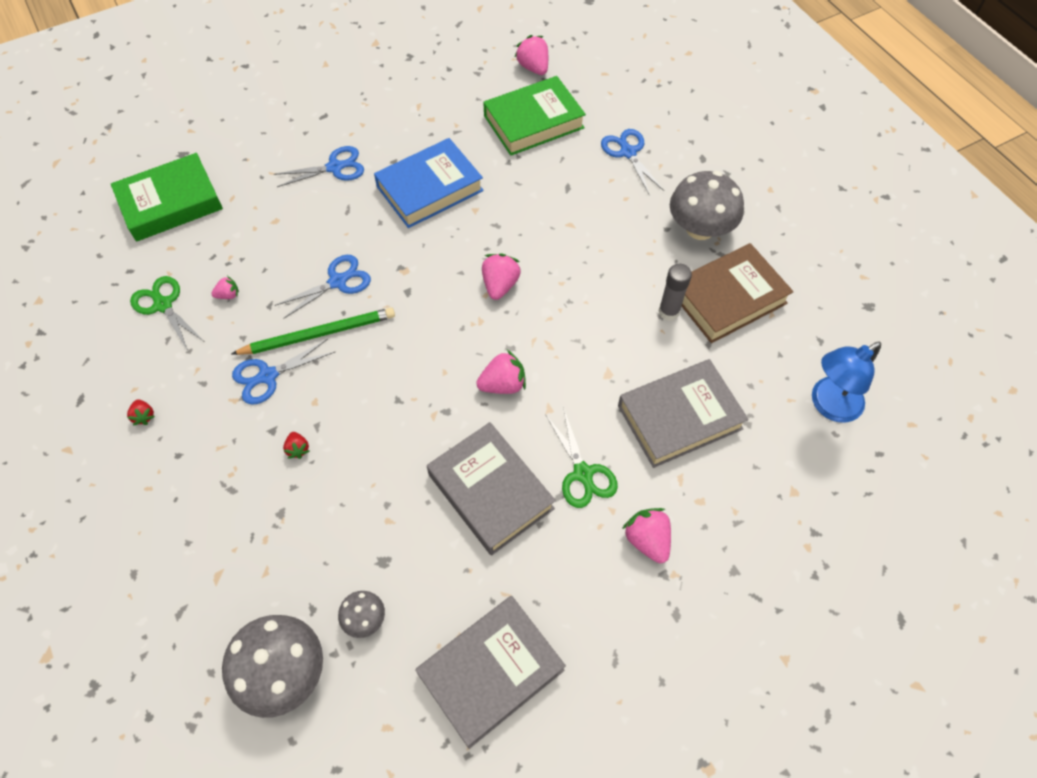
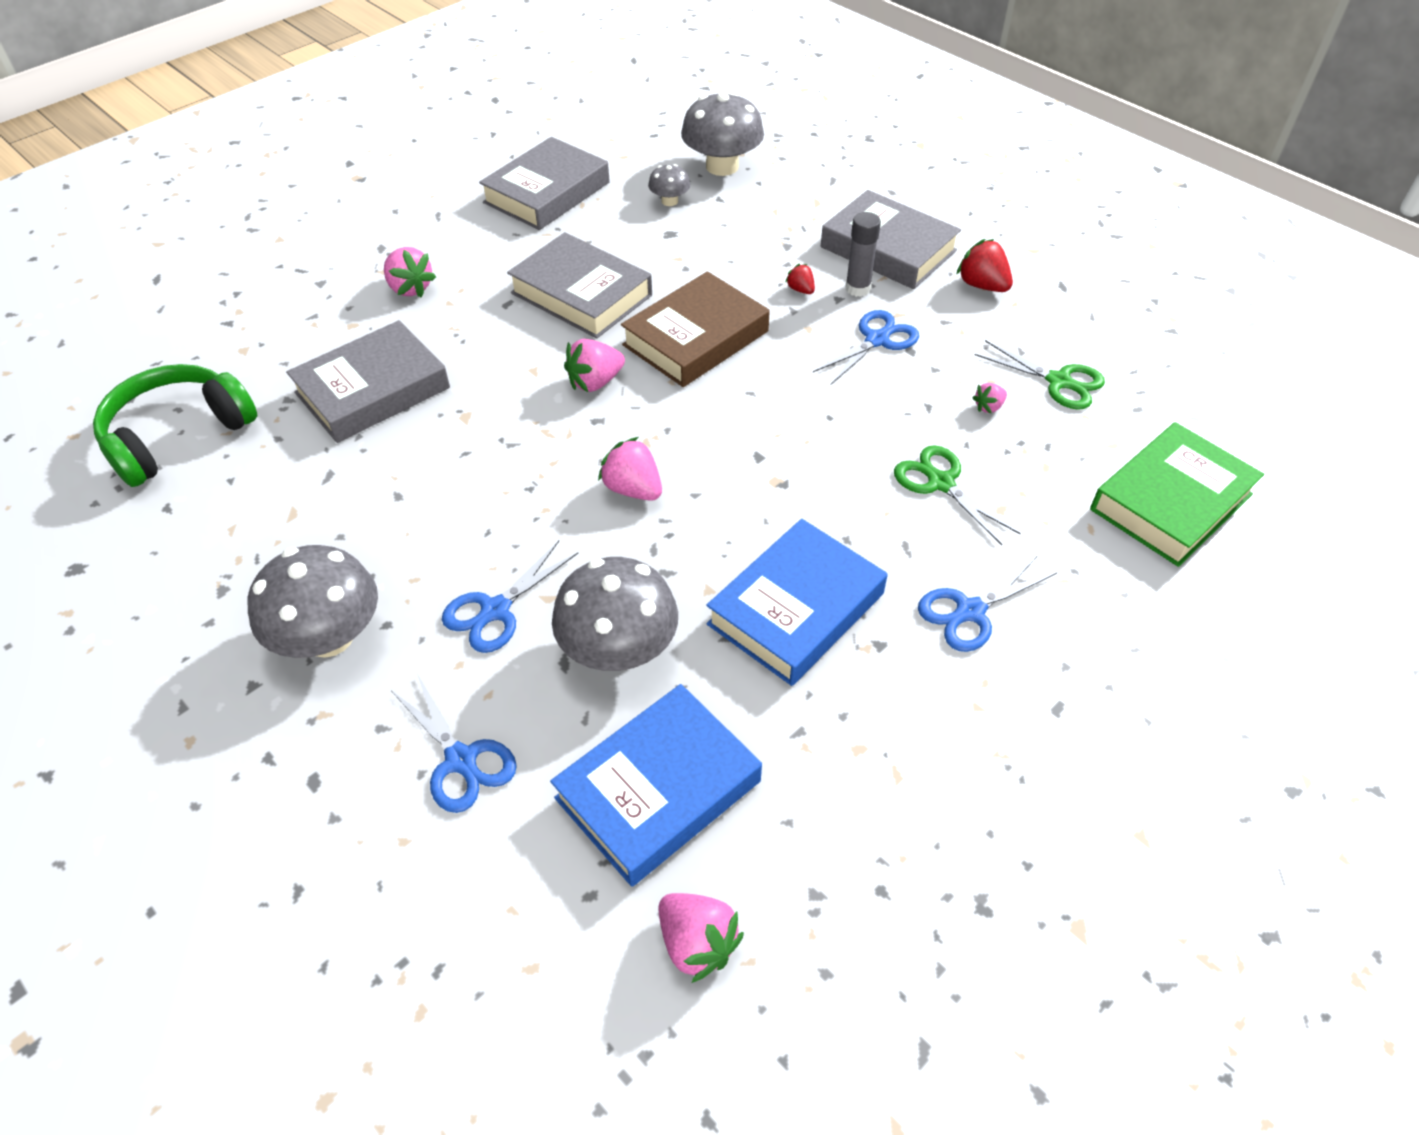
camera: 165 degrees right, 10 degrees down
red strawberry [127,399,155,425] -> red strawberry [956,239,1013,292], size x1.76
green pencil [231,308,395,355] -> none
blue scissors [274,255,371,319] -> blue scissors moved to [442,540,578,653]
pink strawberry [482,253,521,300] -> pink strawberry turned 135 degrees clockwise [598,437,662,501]
green book [483,76,586,156] -> blue book [550,684,762,887]
green scissors [546,410,618,508] -> green scissors moved to [894,445,1021,545]
grey glue stick [659,264,692,321] -> grey glue stick moved to [845,212,881,297]
brown book [682,243,794,343] -> brown book moved to [621,271,770,387]
blue lamp [812,342,881,423] -> green headphones [93,364,257,487]
none -> grey mushroom [552,557,678,671]
none -> grey book [821,190,961,289]

